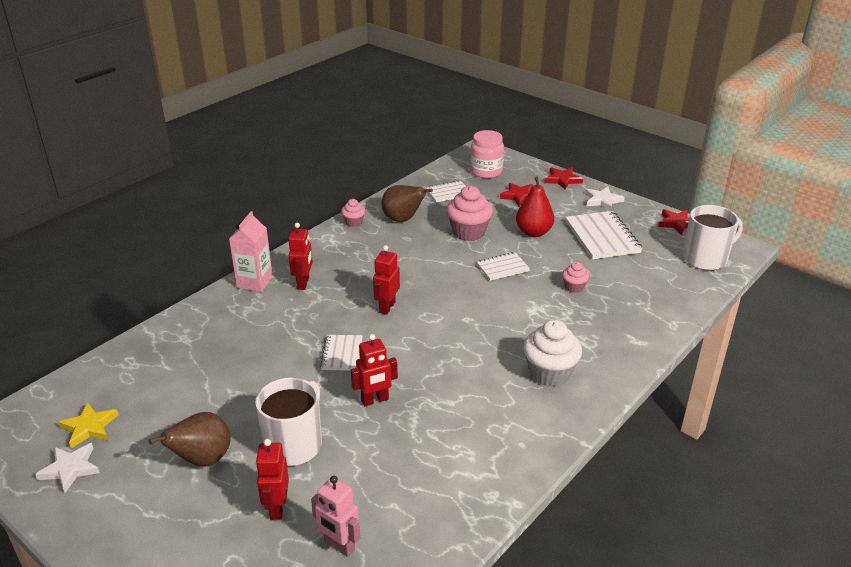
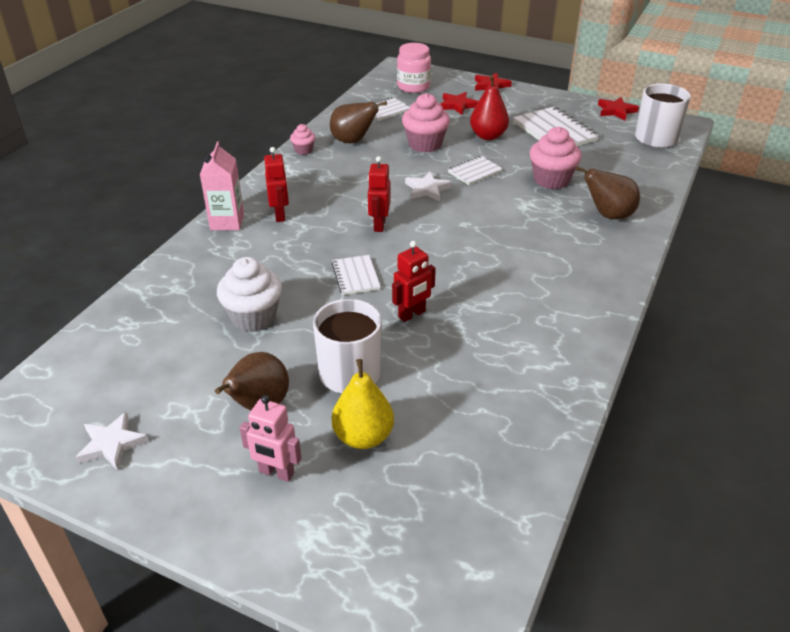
camera: 15 degrees left, 5 degrees up
yellow star [58,402,118,448] -> none
red robot [256,439,289,520] -> yellow pear [332,359,394,449]
pink robot [311,476,360,557] -> pink robot moved to [240,395,301,482]
white cupcake [523,320,582,387] -> white cupcake moved to [217,257,282,332]
pink cupcake [562,262,589,293] -> pink cupcake [529,127,582,189], size x1.90
white star [585,187,624,211] -> white star moved to [405,172,452,201]
none -> brown pear [576,166,640,219]

